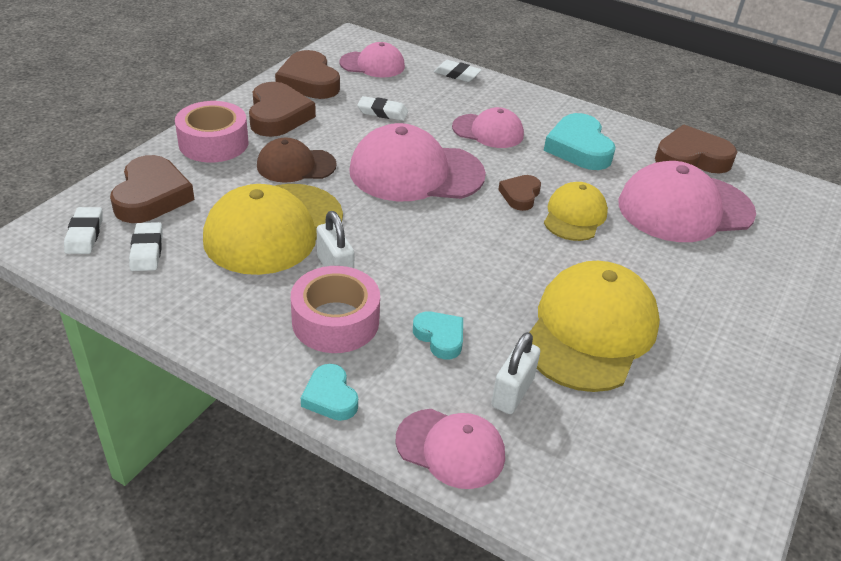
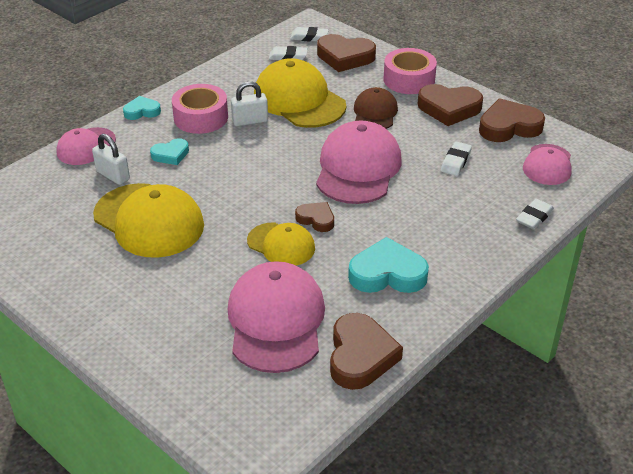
camera: 105 degrees right, 0 degrees up
pink cap [452,107,524,148] -> none

